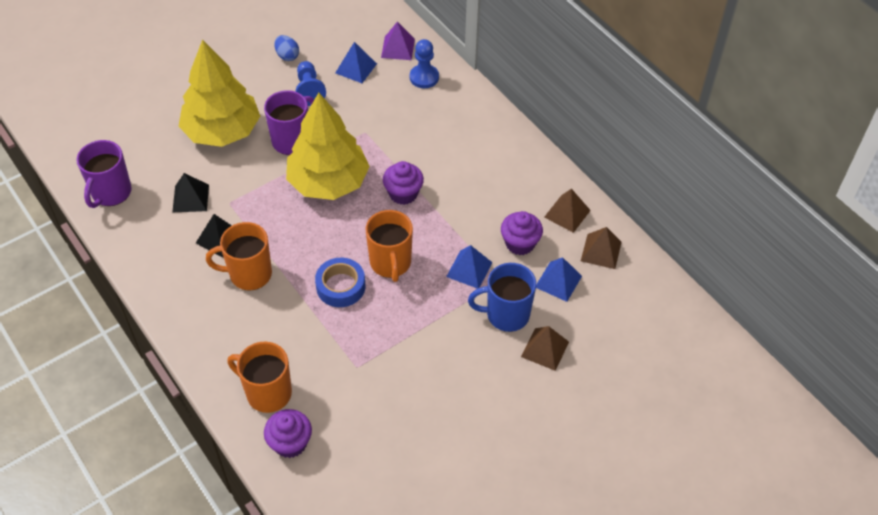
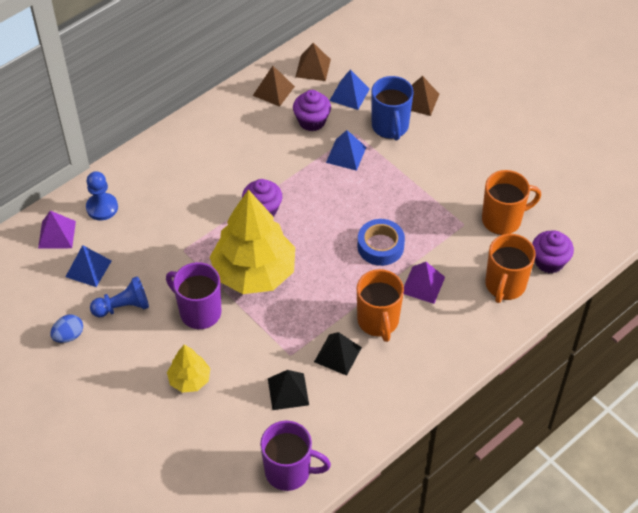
camera: 95 degrees left, 0 degrees up
yellow tree [179,39,260,147] -> yellow tree [167,345,210,393], size x0.48
orange mug [366,210,413,282] -> orange mug moved to [482,170,541,235]
none -> purple pyramid [404,262,445,304]

